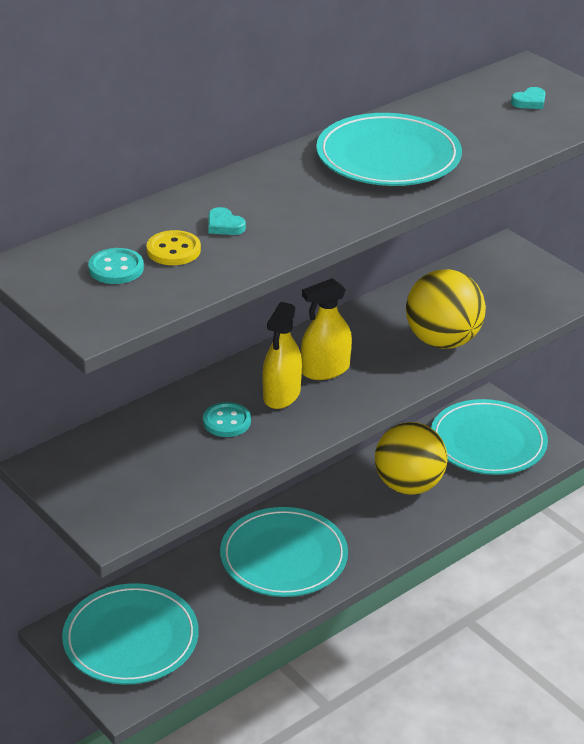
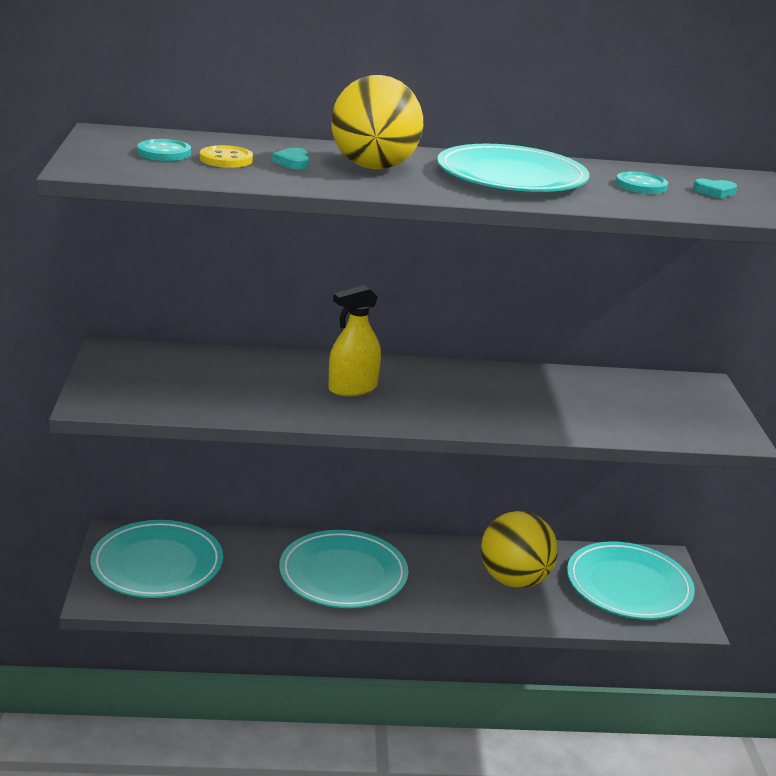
camera: 35 degrees right, 10 degrees down
turquoise button [203,402,251,437] -> turquoise button moved to [616,171,668,194]
yellow spray bottle [301,278,352,380] -> none
yellow ball [406,269,486,349] -> yellow ball moved to [331,75,423,169]

